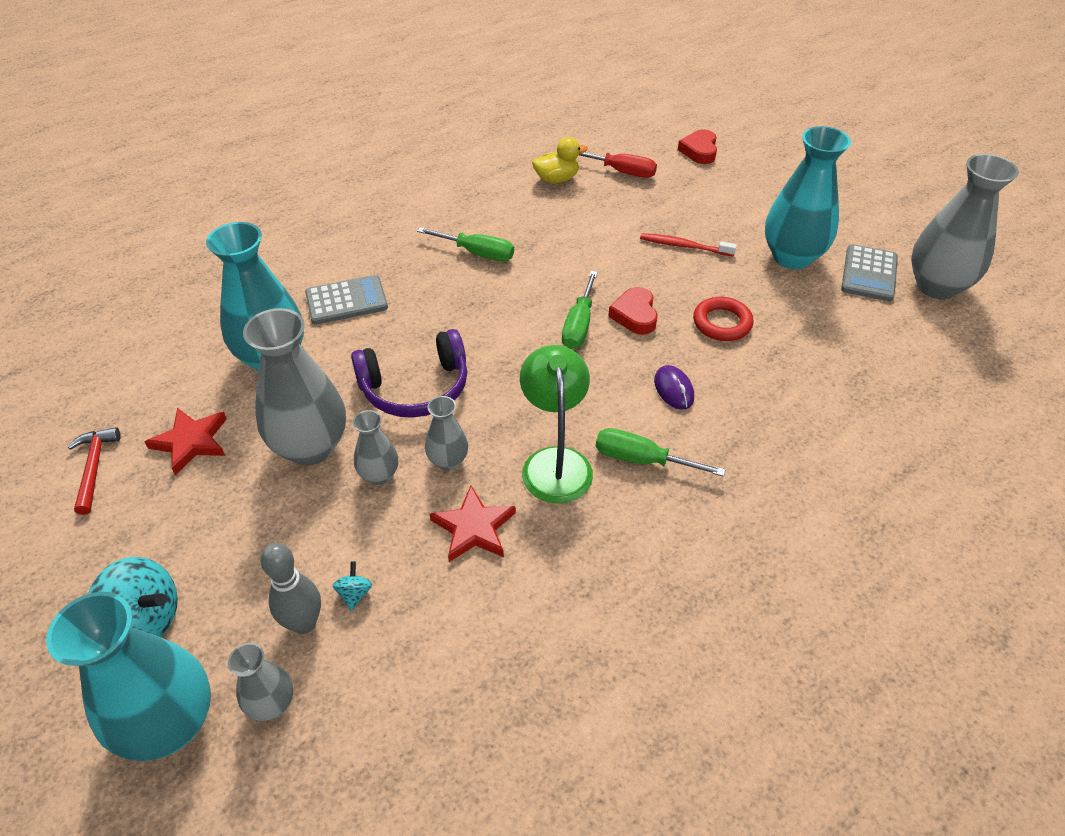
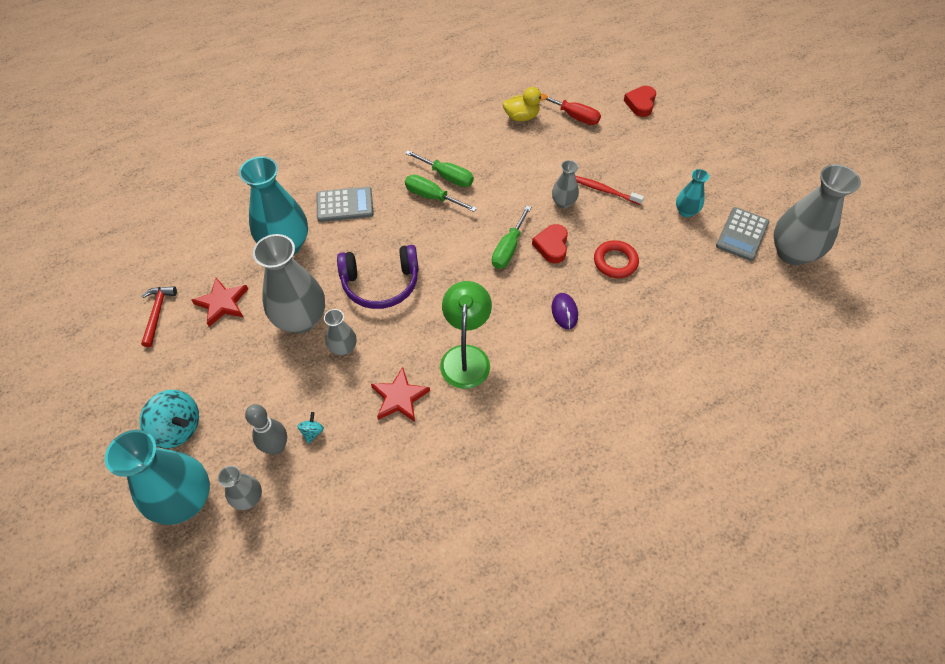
camera: 10 degrees right, 10 degrees up
grey vase [425,396,468,470] -> grey vase moved to [552,160,579,209]
green screwdriver [596,428,725,477] -> green screwdriver moved to [405,175,477,212]
turquoise vase [765,126,851,269] -> turquoise vase [676,169,709,217], size x0.50

